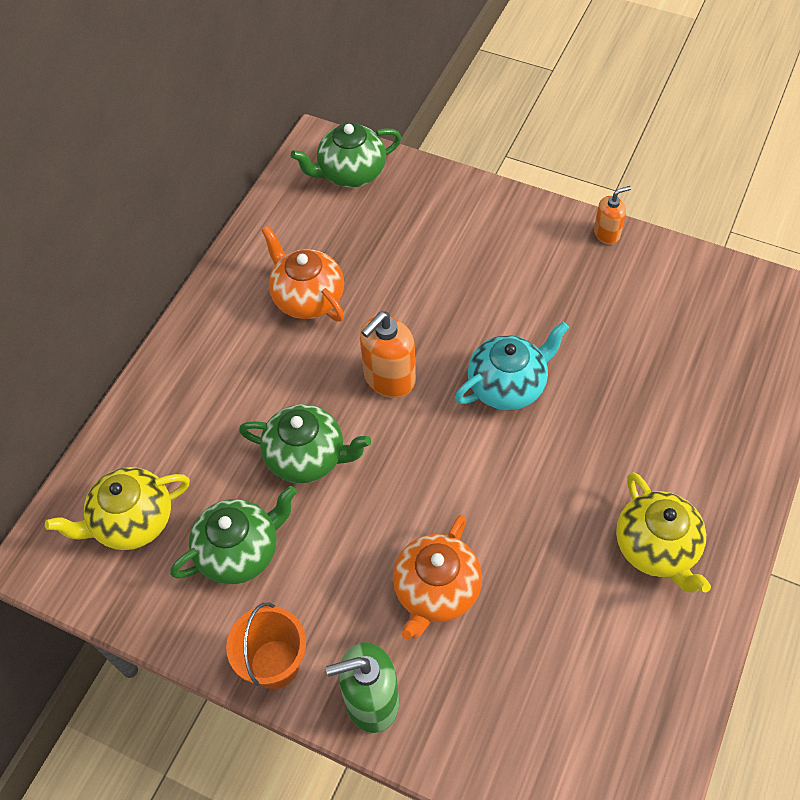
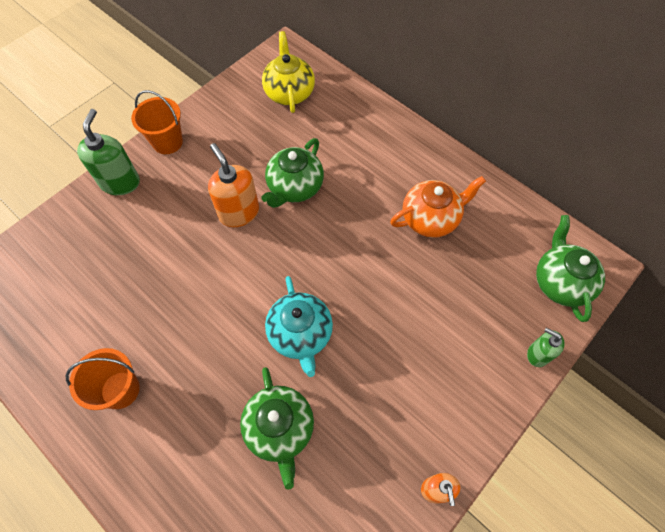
camera: 105 degrees right, 5 degrees up
green teapot [170,486,297,584] -> green teapot moved to [240,367,314,490]
orange soap dispenser [360,312,416,398] -> orange soap dispenser moved to [208,143,259,227]
orange teapot [393,514,482,639] -> none
yellow teapot [616,472,711,593] -> orange bucket [66,348,140,410]
none -> green soap dispenser [527,328,565,367]

